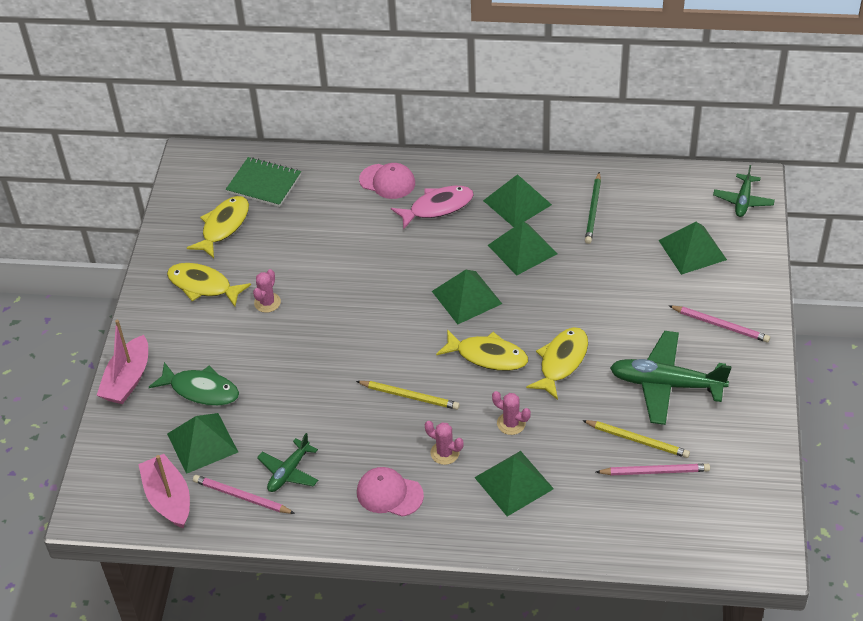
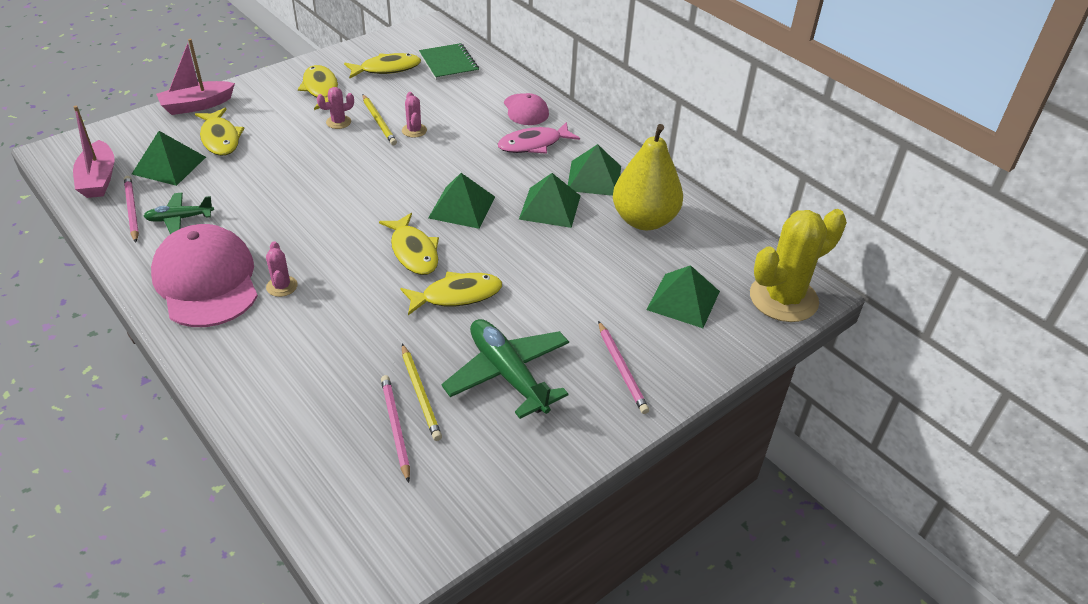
camera: 40 degrees right, 5 degrees down
pink boat [138,454,190,528] -> pink boat turned 150 degrees clockwise [73,106,115,198]
green fish [149,362,239,406] -> yellow fish [195,108,244,156]
yellow pencil [356,381,460,410] -> yellow pencil moved to [362,94,397,145]
pink cap [357,467,424,517] -> pink cap [151,224,258,327], size x1.89
pink fish [391,186,474,229] -> pink fish turned 135 degrees clockwise [498,122,580,154]
green pyramid [474,451,554,516] -> none
pink cactus [492,391,531,435] -> pink cactus moved to [402,92,427,138]
green pencil [585,172,601,244] -> yellow pear [613,124,683,230]
pink pencil [596,464,710,476] -> pink pencil turned 150 degrees counterclockwise [381,375,410,483]
green plane [713,165,775,217] -> yellow cactus [750,209,847,322]

